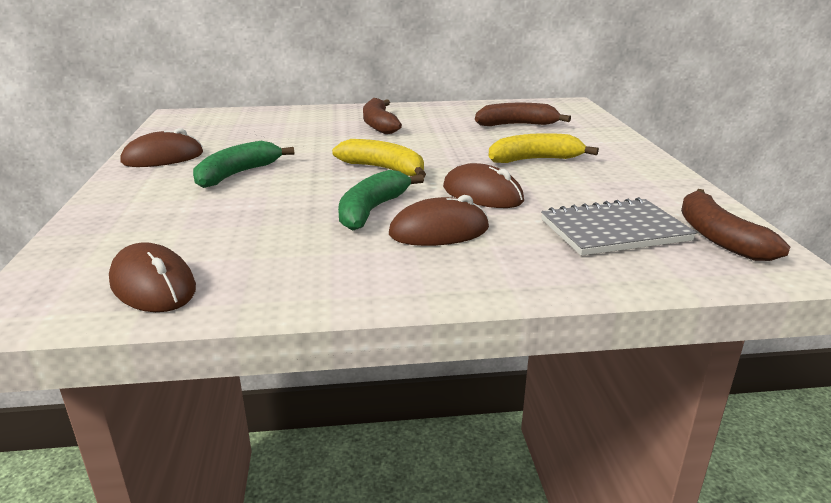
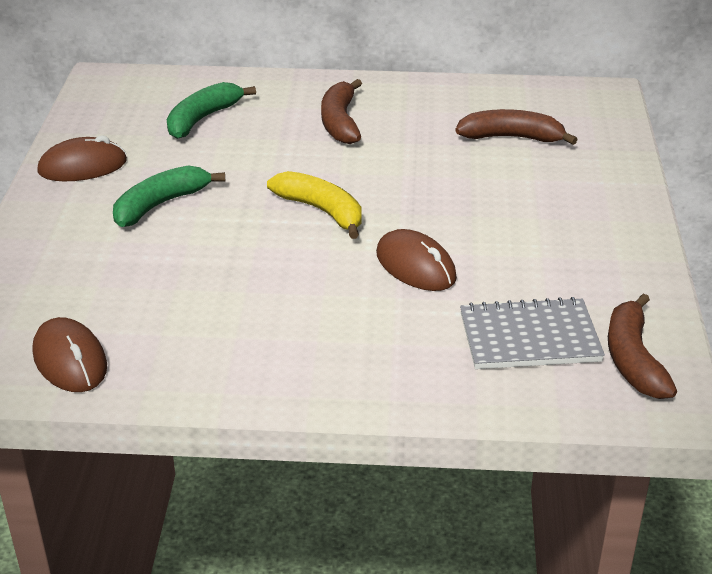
camera: 10 degrees right, 10 degrees up
green banana [338,170,424,231] -> green banana moved to [167,82,256,139]
brown mouse [389,195,489,246] -> none
yellow banana [489,133,599,163] -> none

